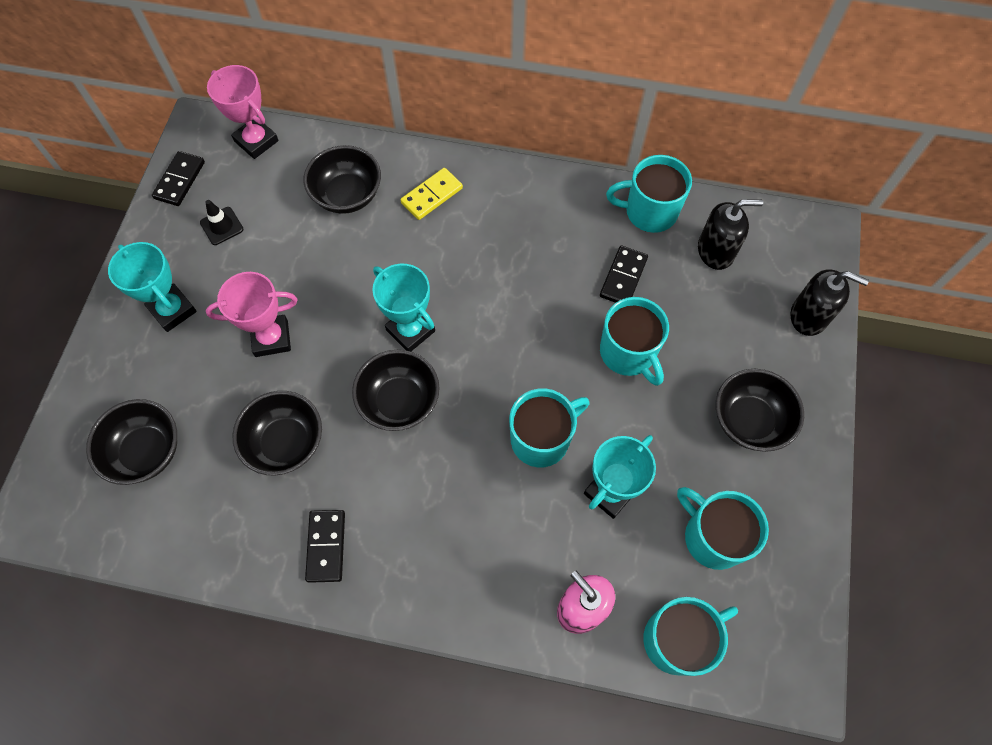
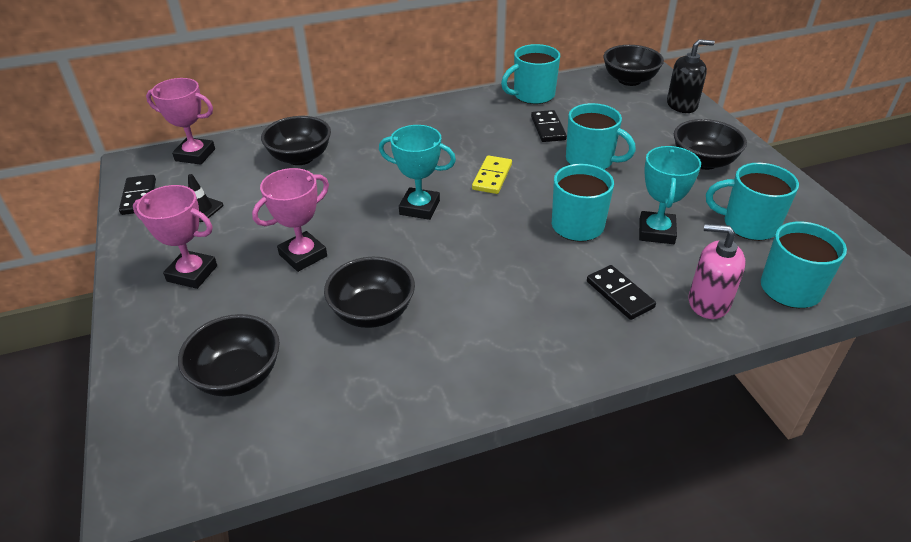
camera: 30 degrees left, 25 degrees down
turquoise trophy [108,242,197,332] -> pink trophy [133,185,217,289]
black domino [305,510,345,583] -> black domino moved to [587,265,656,320]
black bowl [352,350,440,431] -> black bowl moved to [603,45,664,86]
yellow domino [401,168,463,220] -> yellow domino moved to [472,155,512,194]
black soap dispenser [698,200,763,270] -> none

